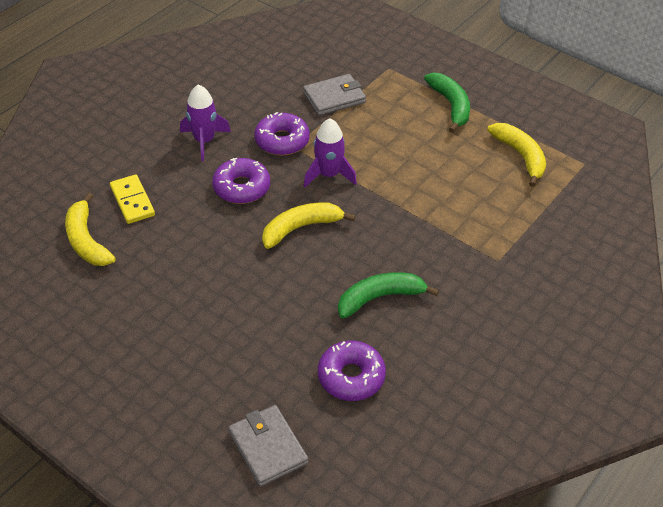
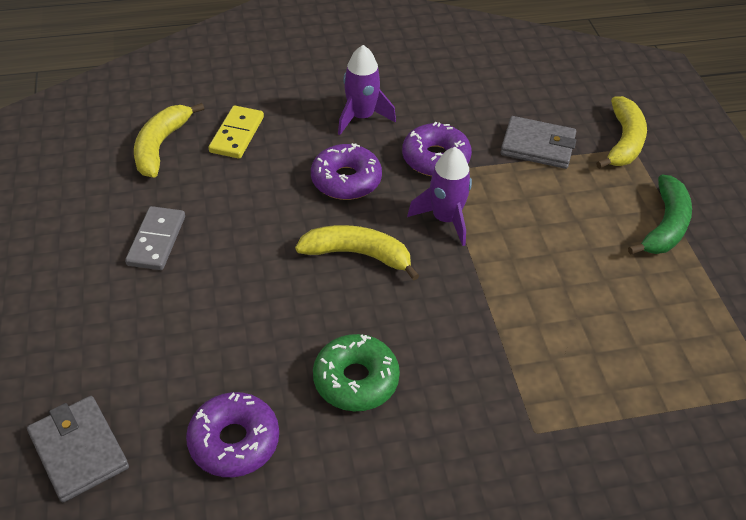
camera: 40 degrees right, 0 degrees up
grey wallet [228,405,308,487] -> grey wallet turned 45 degrees counterclockwise [27,396,129,502]
green banana [338,272,439,319] -> green donut [313,334,400,411]
yellow banana [487,123,546,187] -> yellow banana moved to [596,96,647,169]
none -> grey domino [125,206,185,270]

